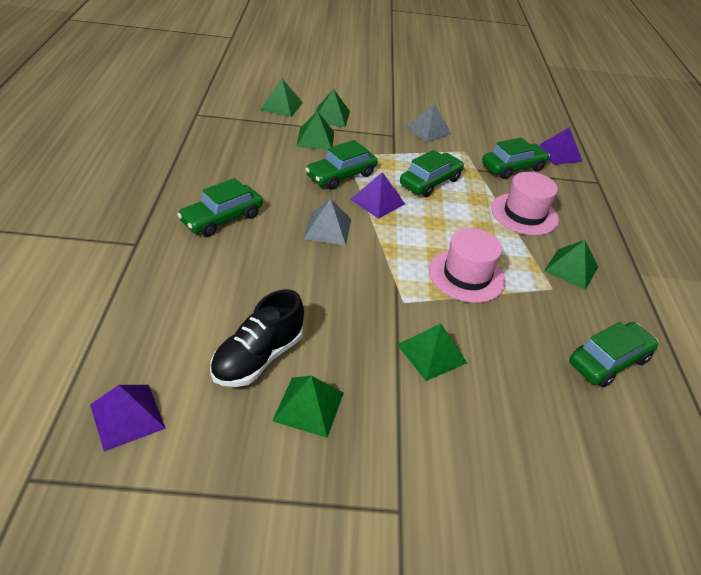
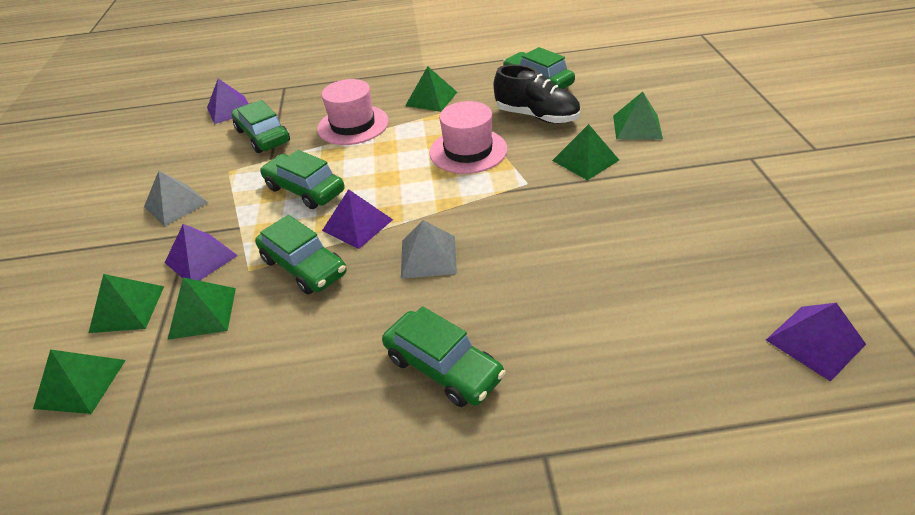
camera: 90 degrees left, 0 degrees up
black shoe [210,289,304,387] -> black shoe moved to [494,65,580,124]
green pyramid [273,376,344,438] -> green pyramid moved to [613,92,663,140]
none -> purple pyramid [165,224,238,281]

